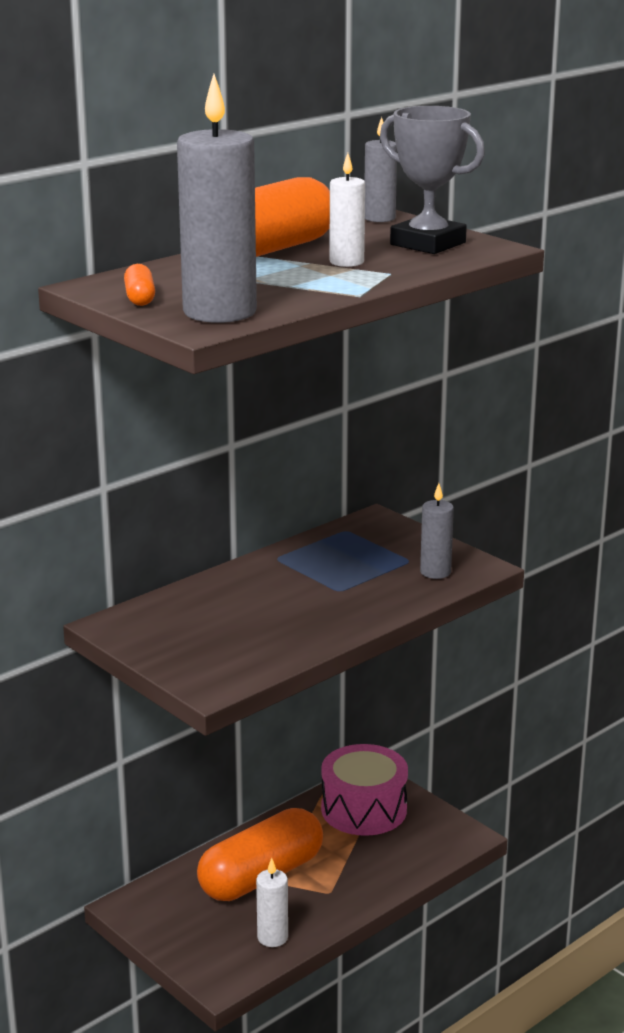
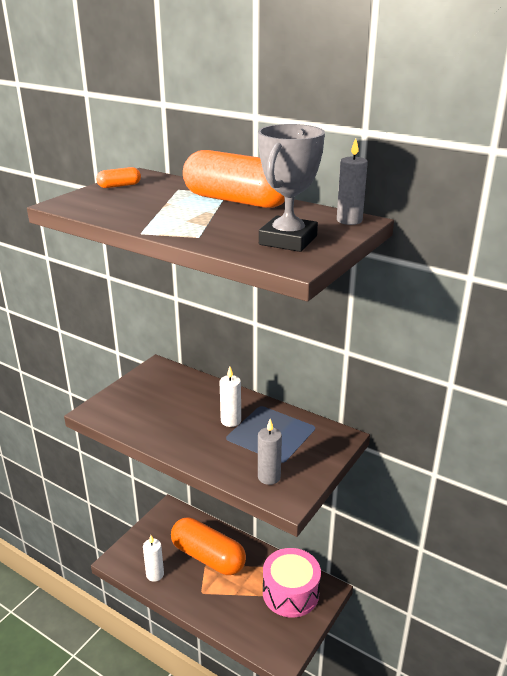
camera: 75 degrees right, 5 degrees up
grey candle [177,74,257,323] -> none
white candle [329,153,365,267] -> white candle moved to [220,367,241,427]

